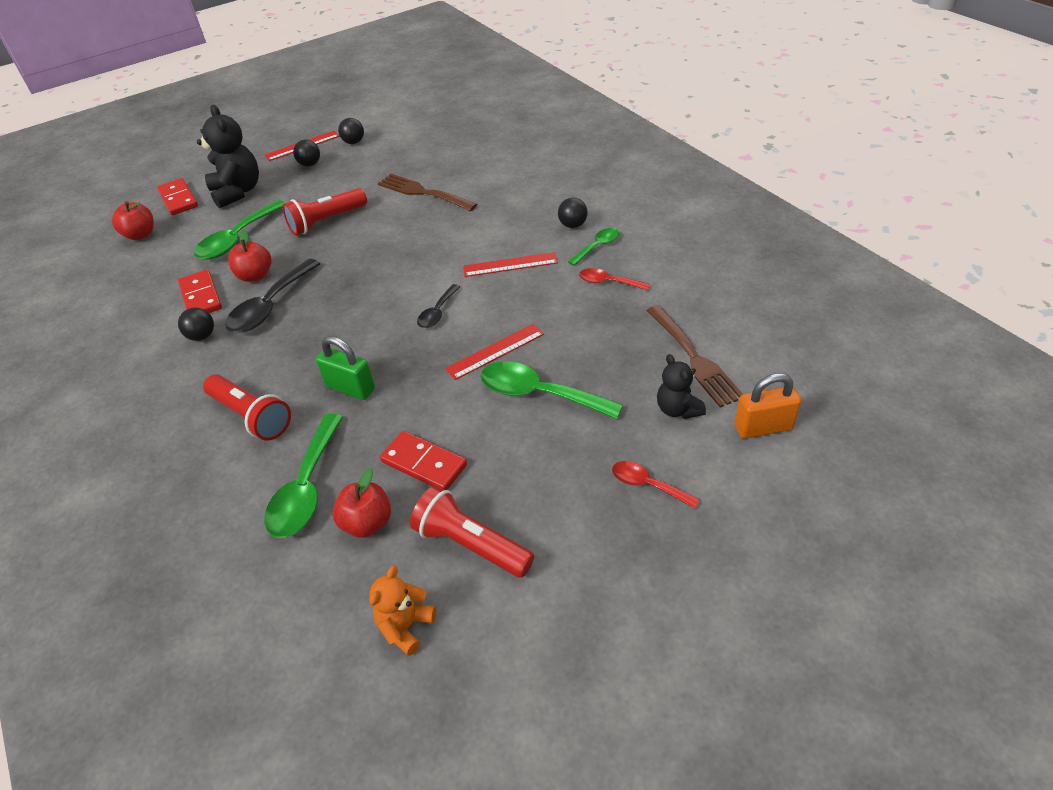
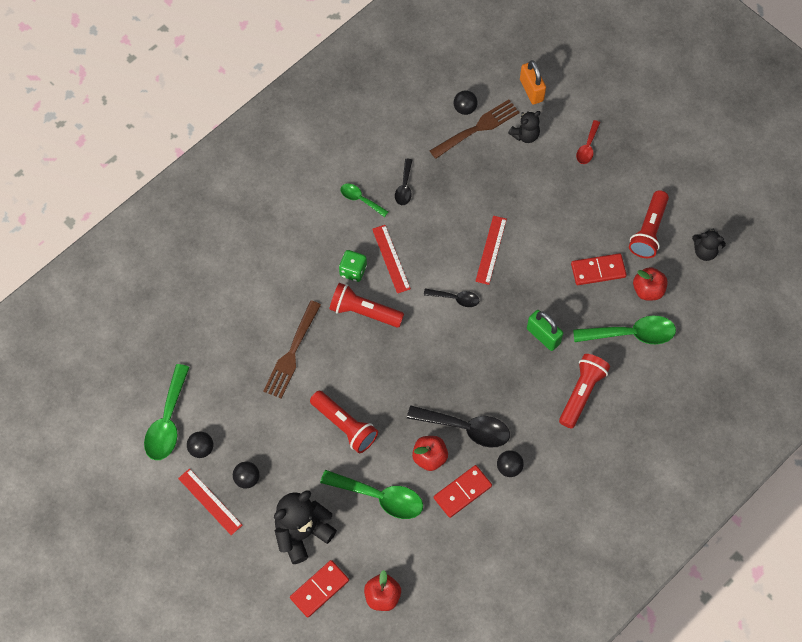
camera: 105 degrees left, 20 degrees up
green padlock [316,336,375,400] -> green padlock turned 60 degrees counterclockwise [527,310,563,351]
orange teddy bear [369,566,436,656] -> black teddy bear [692,229,726,261]
red domino [380,431,467,490] -> red domino turned 60 degrees clockwise [571,253,627,285]
red ruler [445,324,544,380] -> red ruler turned 60 degrees clockwise [475,216,507,285]
green spoon [480,361,623,419] -> green spoon moved to [144,364,190,460]
black ball [558,197,588,228] -> black ball moved to [454,91,478,115]
red spoon [579,268,650,290] -> black spoon [395,158,412,205]
none -> red flashlight [329,283,404,328]
none -> green dice [339,250,367,282]

